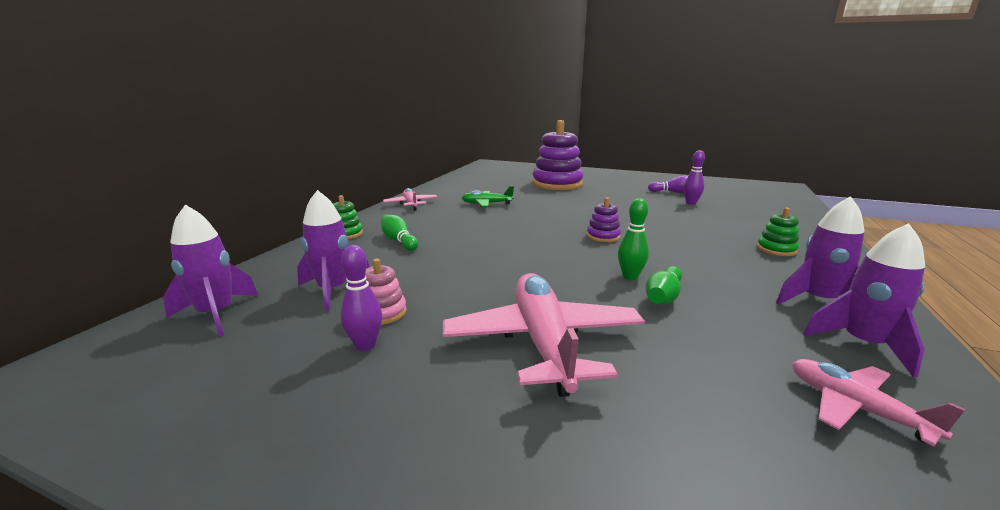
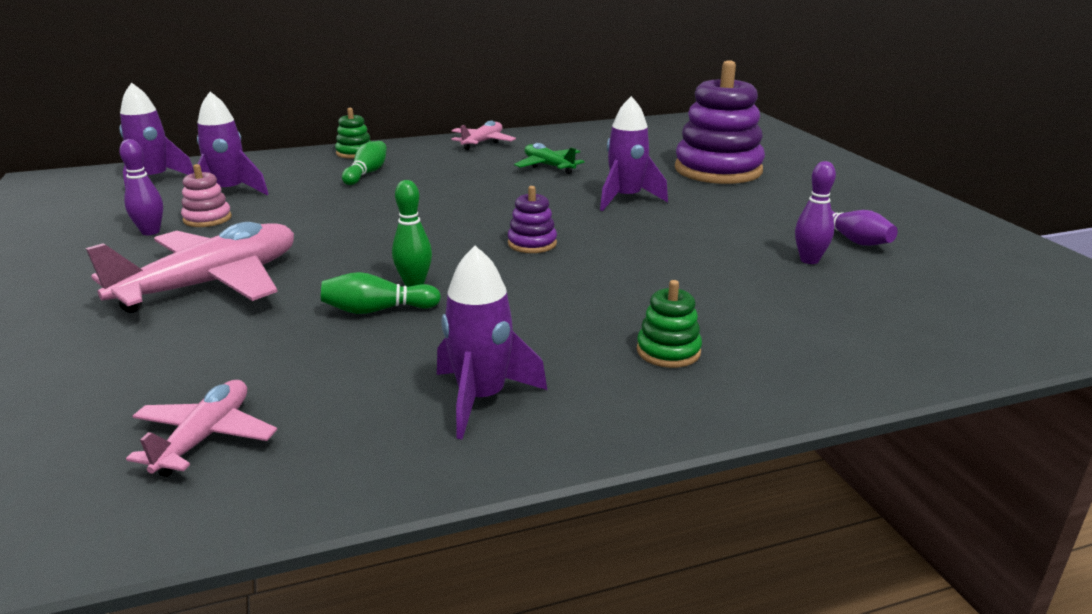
camera: 50 degrees right, 5 degrees up
purple rocket [803,223,925,378] -> purple rocket moved to [600,96,668,211]

